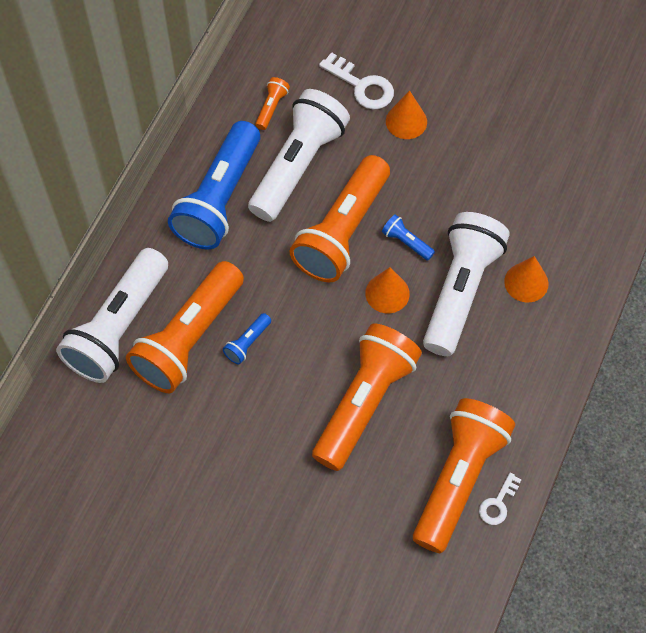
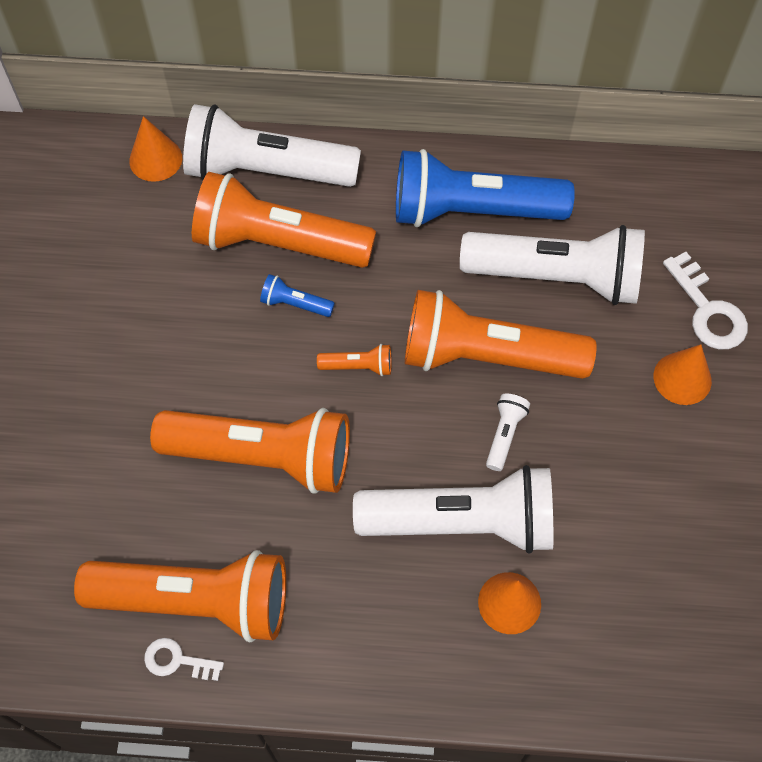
camera: 70 degrees right, 0 degrees up
orange flashlight [255,77,290,130] -> orange flashlight moved to [317,344,391,376]
white key [319,52,394,109] -> white key turned 45 degrees counterclockwise [663,252,748,349]
orange cone [365,267,410,313] -> orange cone moved to [129,116,182,182]
blue flashlight [382,214,435,260] -> white flashlight [486,393,530,471]

